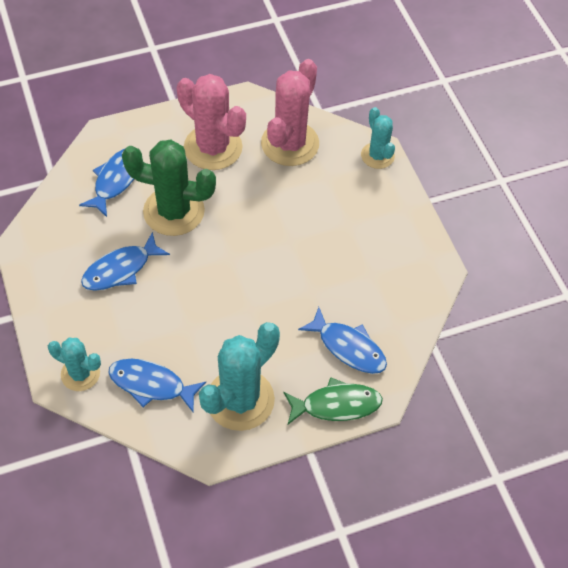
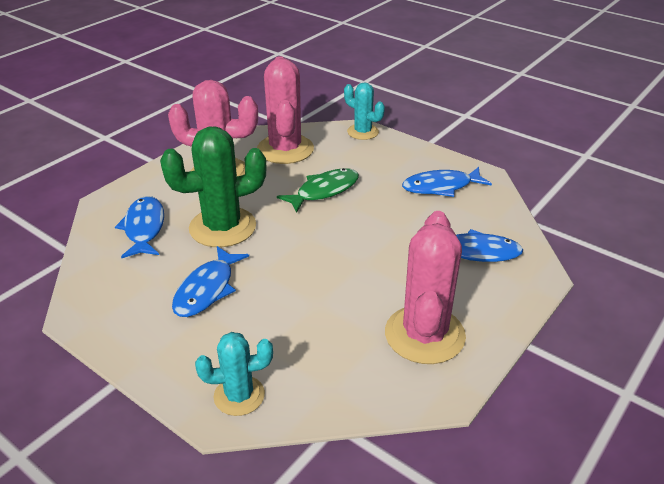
camera: 30 degrees left, 20 degrees down
blue fish [108,359,206,412] -> blue fish moved to [402,167,492,197]
turquoise cactus [199,322,280,431] -> pink cactus [385,211,466,364]
green fish [283,377,383,424] -> green fish moved to [277,168,359,213]

